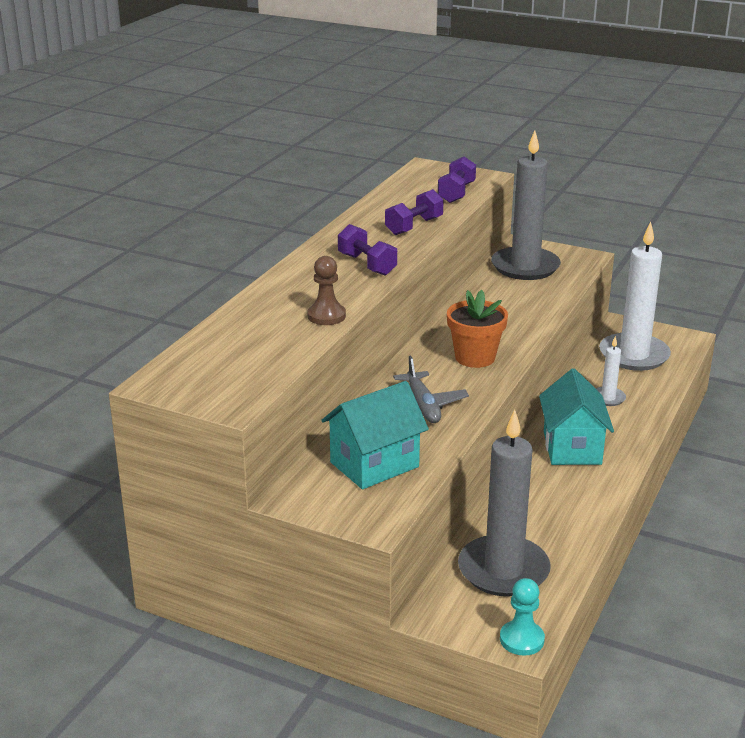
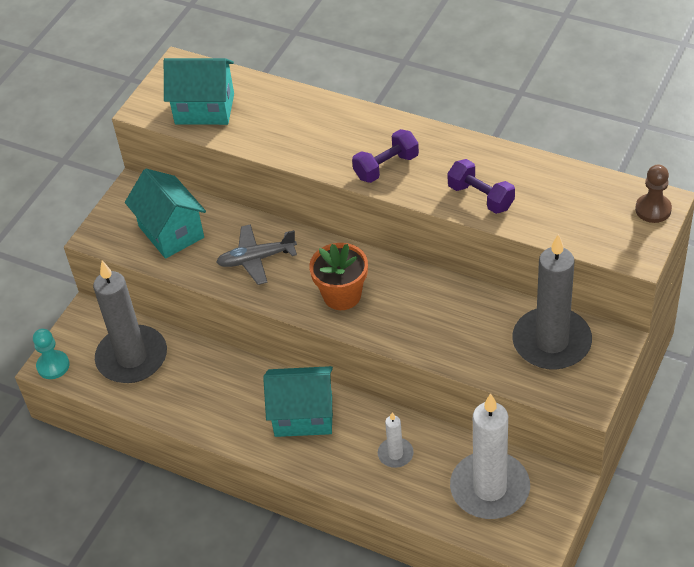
camera: 95 degrees right, 20 degrees up
brown pawn [307,256,346,325] -> brown pawn moved to [635,165,672,223]
purple dumbbell [438,156,476,203] -> none
none -> turquoise house [164,58,234,125]

